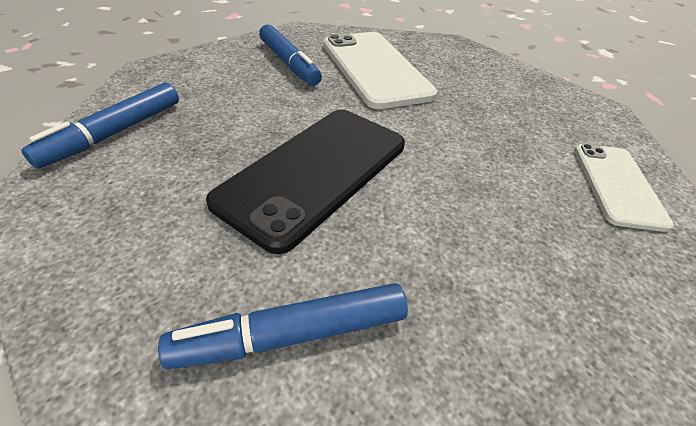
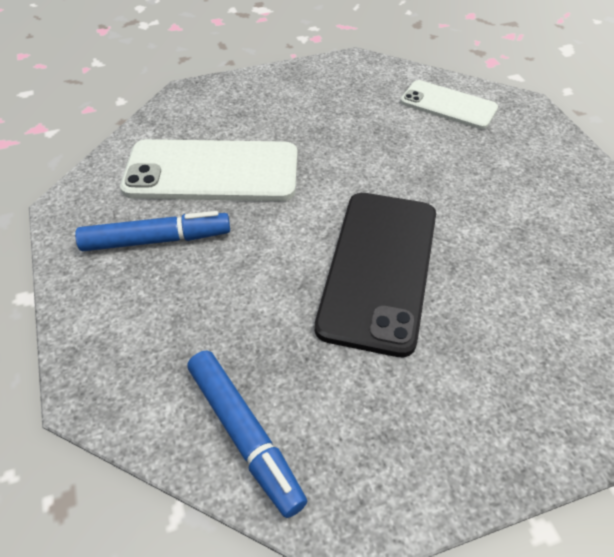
camera: 65 degrees left, 5 degrees up
blue marker [158,283,408,369] -> none
black phone [206,110,405,254] -> black phone turned 45 degrees clockwise [315,193,436,357]

